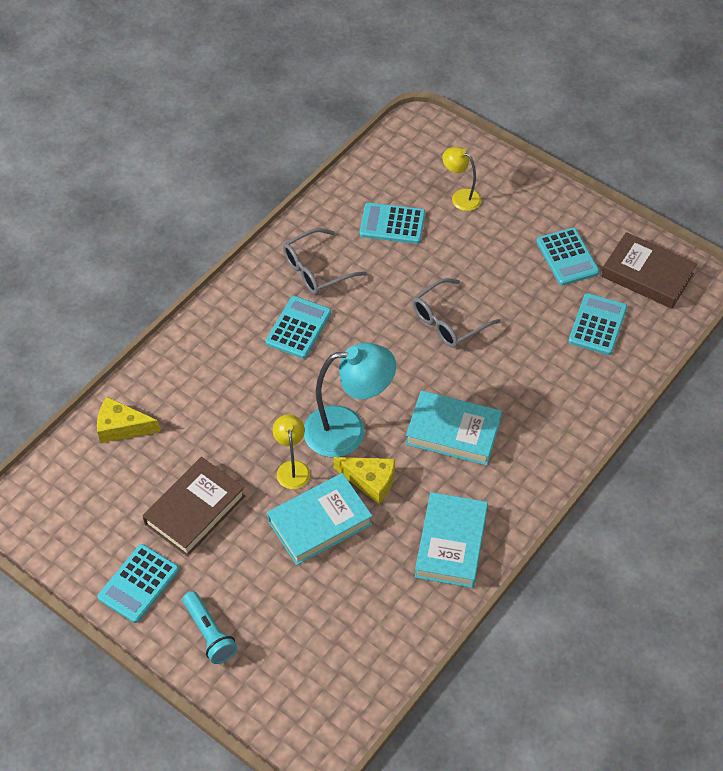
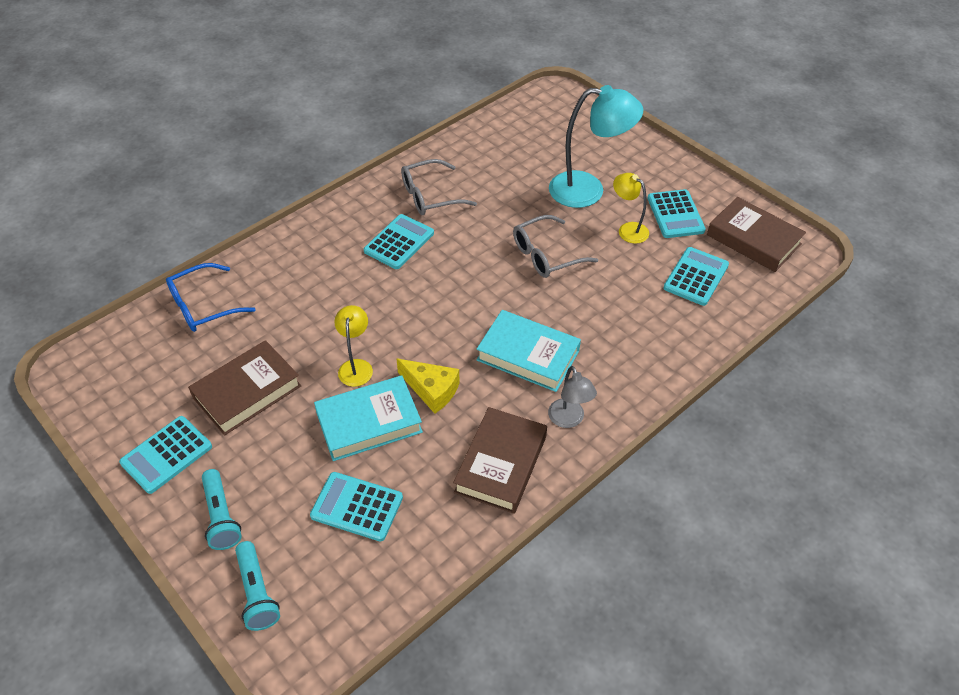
camera: 10 degrees right, 5 degrees down
yellow cheese [97,397,160,443] -> blue glasses [166,263,255,332]
turquoise lamp [304,343,396,457] -> turquoise lamp moved to [549,85,644,208]
turquoise calculator [360,203,425,244] -> turquoise calculator moved to [310,472,403,542]
turquoise book [415,492,488,588] -> brown book [453,407,547,514]
yellow lamp [442,147,482,211] -> yellow lamp moved to [613,173,649,244]
none -> turquoise flashlight [235,541,280,631]
none -> grey lamp [548,366,597,428]

